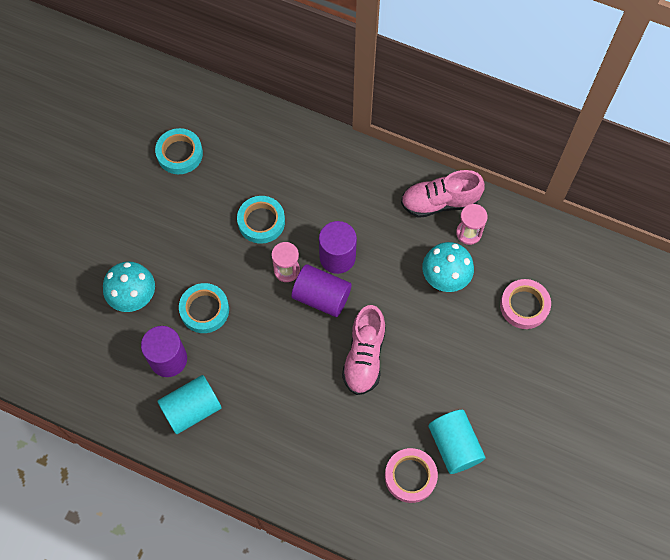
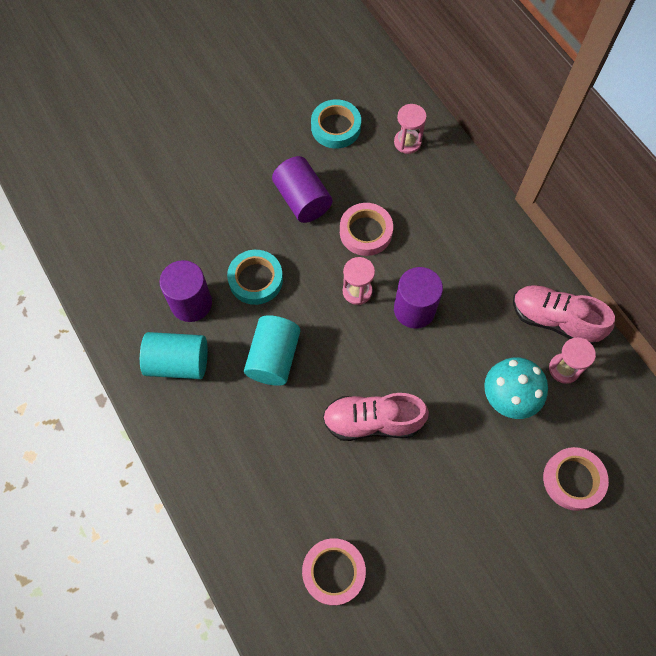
camera: 35 degrees right, 0 degrees up
turquoise mushroom [103,262,155,312] -> none
turquoise tape [237,196,285,244] -> pink tape [340,203,393,256]
purple cylinder [292,264,352,317] -> purple cylinder moved to [272,156,332,223]
pink shoe [342,305,386,395] -> pink shoe turned 45 degrees clockwise [323,393,429,441]
turquoise cylinder [428,410,486,474] -> turquoise cylinder moved to [244,315,300,386]
none -> pink hourglass [394,104,427,154]

